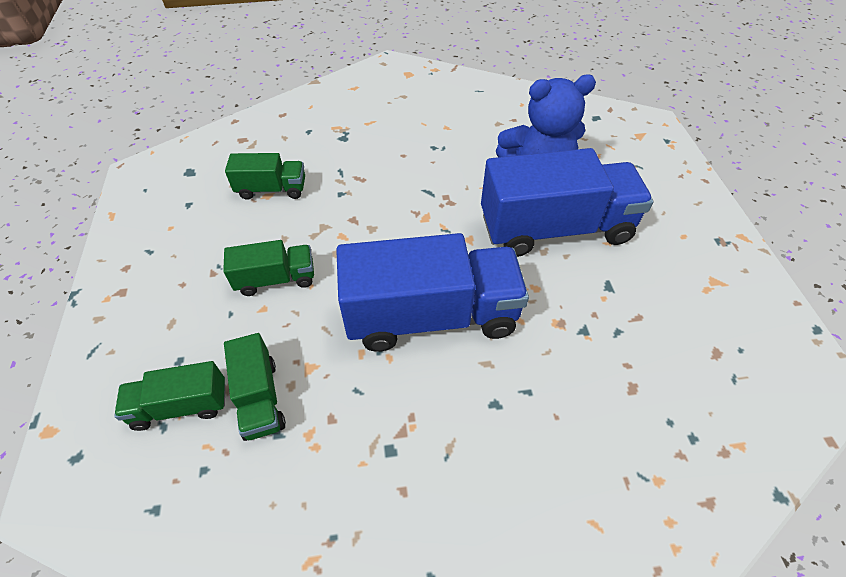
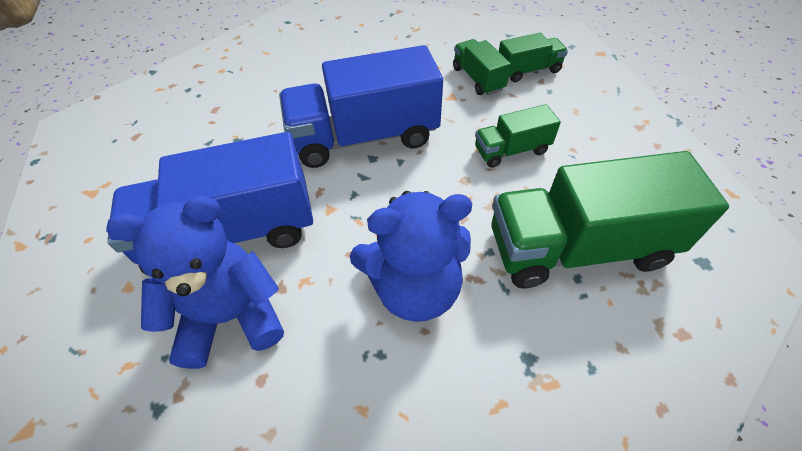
camera: 175 degrees right, 0 degrees up
green truck [225,153,305,200] -> green truck [492,151,729,289], size x2.01
none -> blue teddy bear [350,191,472,322]

